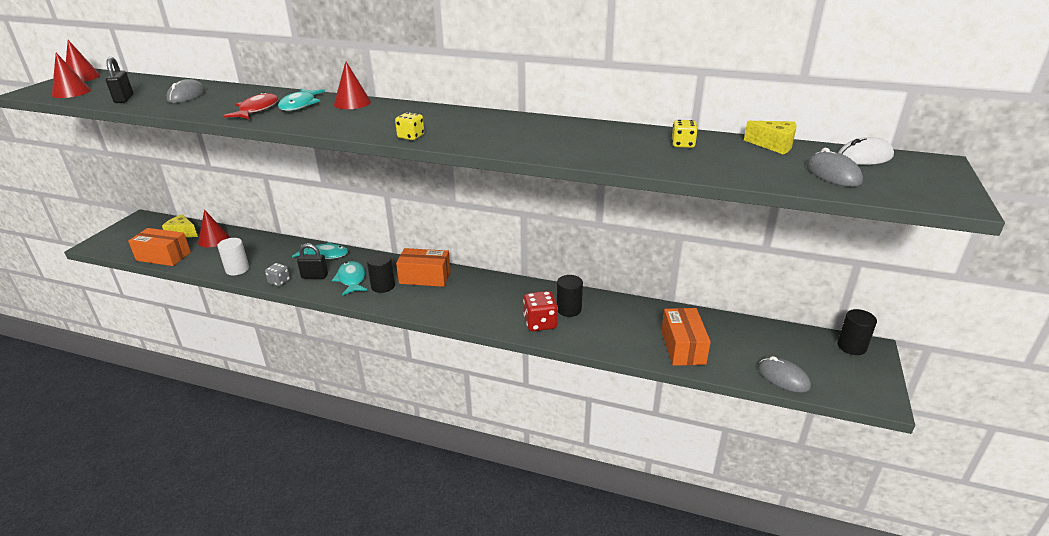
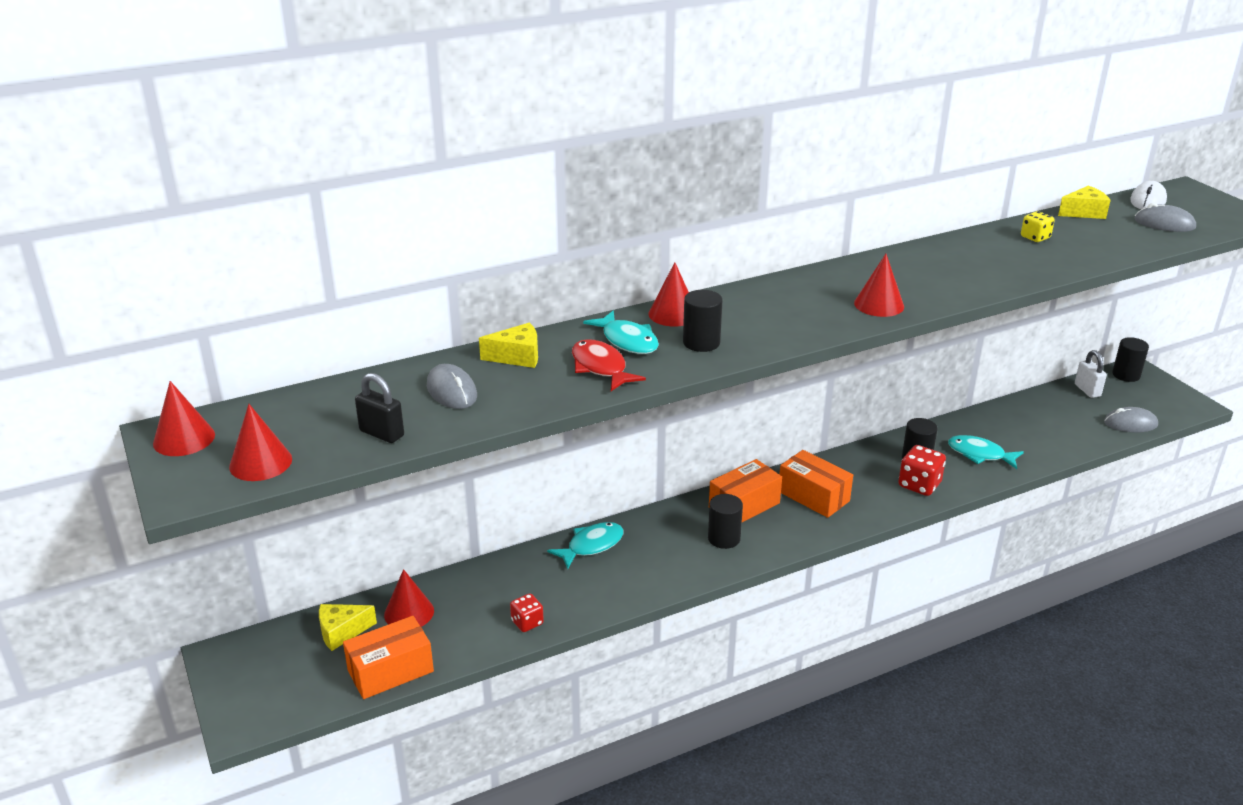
camera: 45 degrees left, 0 degrees up
white cylinder [217,238,249,275] -> red dice [510,593,544,632]
grey dice [265,263,290,286] -> none
black padlock [297,243,328,279] -> none
turquoise fish [332,261,368,296] -> turquoise fish moved to [948,435,1024,469]
yellow dice [395,112,424,140] -> none
orange box [661,308,711,366] -> orange box moved to [779,450,853,518]
none -> yellow cheese [479,323,538,368]
none -> black cylinder [683,290,723,352]
none -> red cone [854,254,904,317]
none -> white padlock [1075,350,1107,398]

